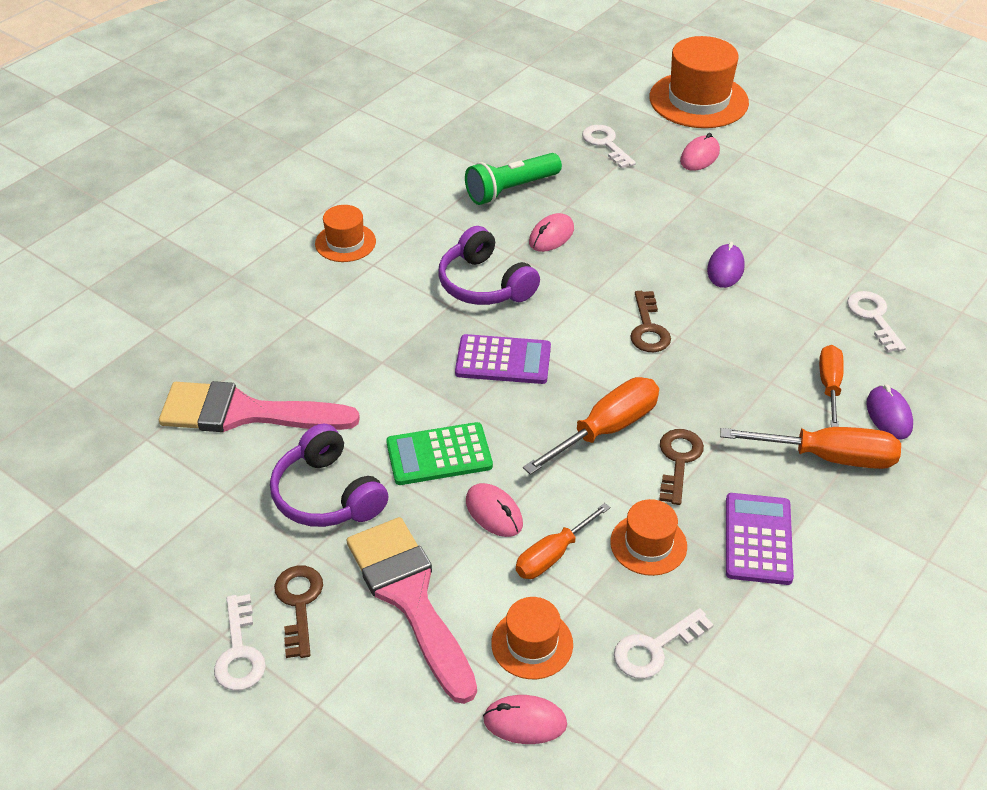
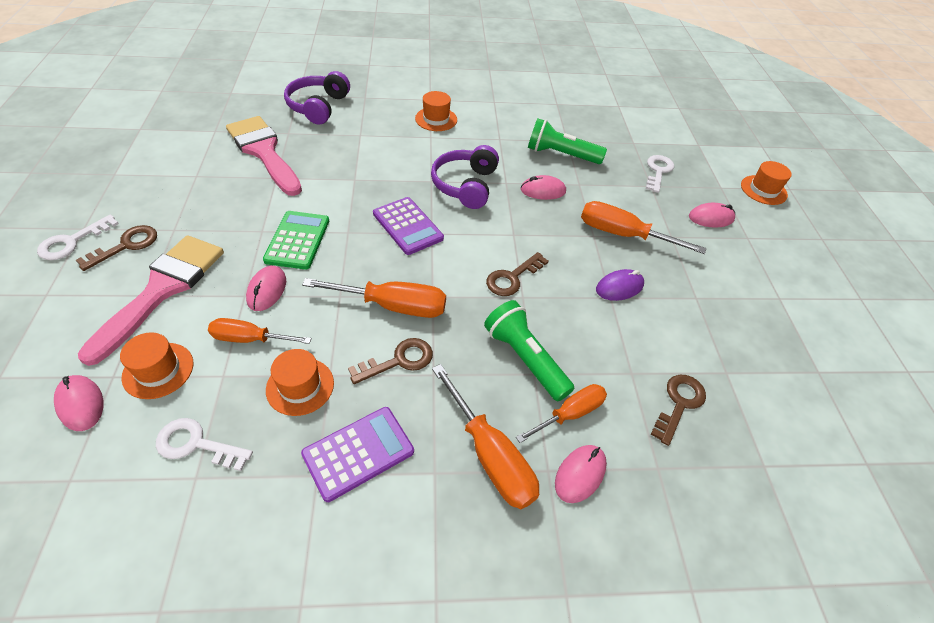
camera: 45 degrees right, 5 degrees up
purple headphones [270,424,388,527] -> purple headphones moved to [284,71,350,125]
green calculator [386,422,493,485] -> green calculator turned 60 degrees clockwise [263,211,329,270]
orange hat [649,36,749,128] -> orange hat [741,161,792,205], size x0.54
white key [847,291,906,352] -> brown key [651,375,706,446]
purple mouse [866,384,913,440] -> pink mouse [555,445,607,503]
none -> green flashlight [484,300,574,402]
none -> orange screwdriver [581,201,706,254]

